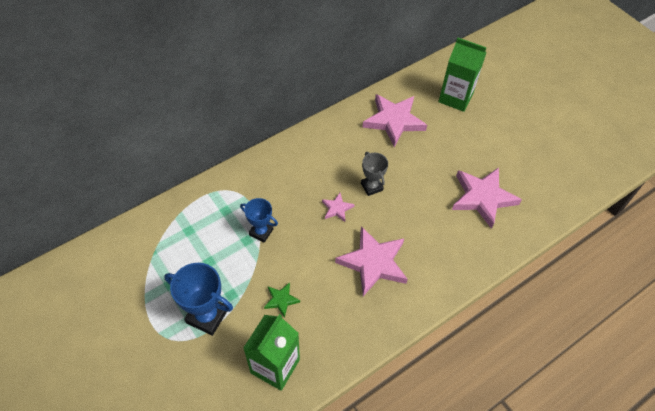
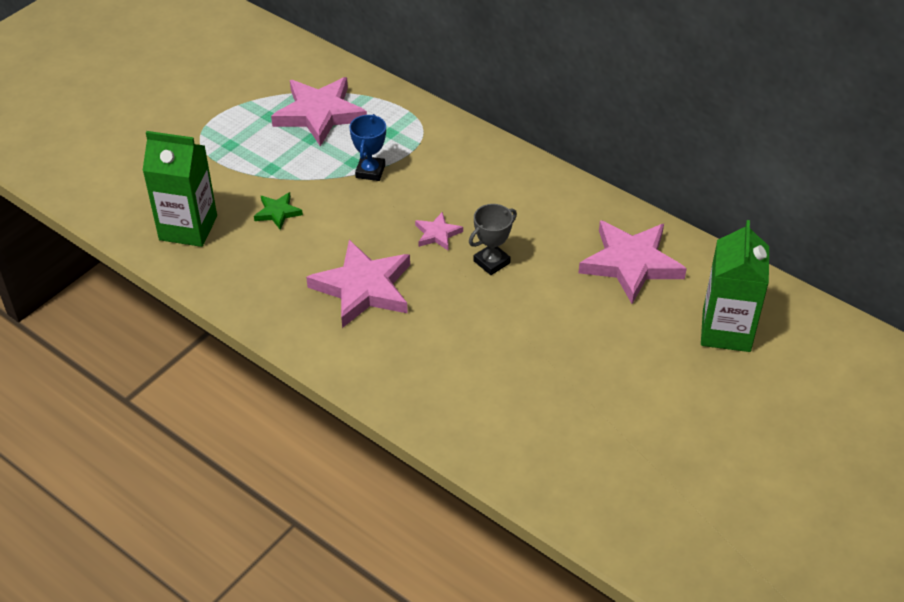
camera: 75 degrees right, 10 degrees down
blue trophy [164,263,233,336] -> none
pink star [452,168,522,229] -> pink star moved to [271,77,367,147]

